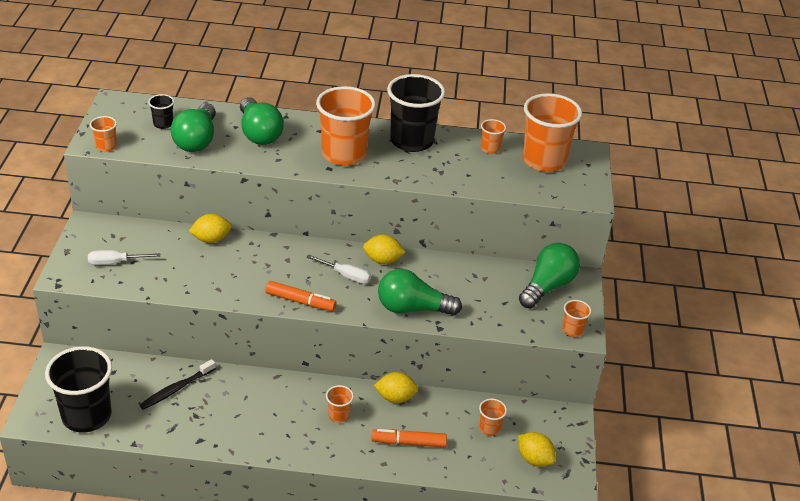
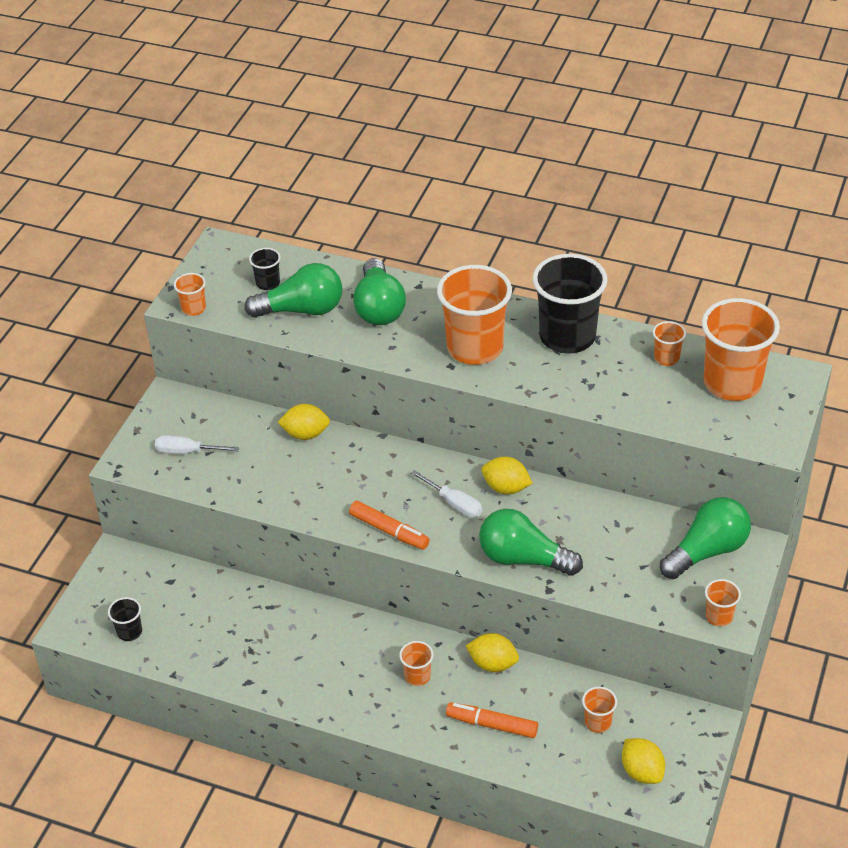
camera: 20 degrees right, 5 degrees up
black cup [45,346,112,432] -> black cup [108,597,142,641], size x0.45
black toothbrush [140,359,216,410] -> none
green light bulb [171,103,216,152] -> green light bulb turned 120 degrees counterclockwise [244,263,342,318]

